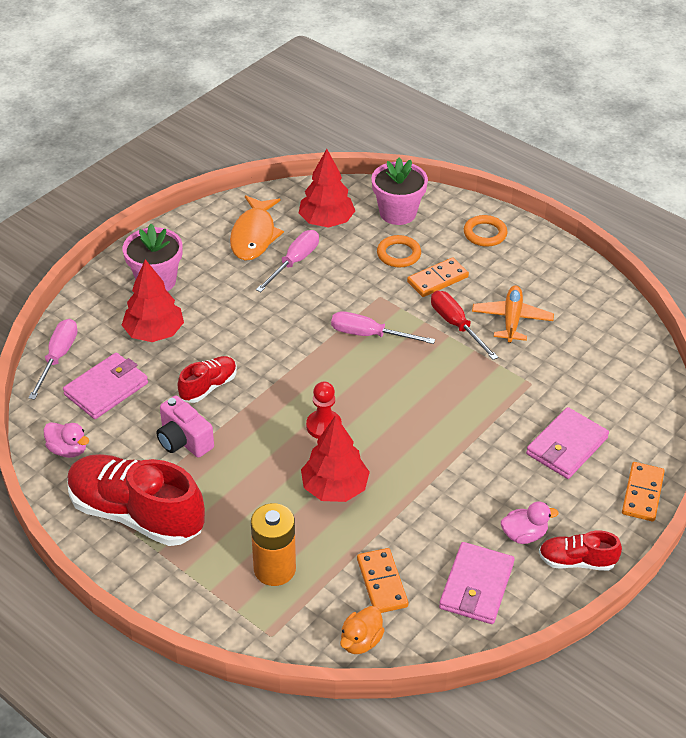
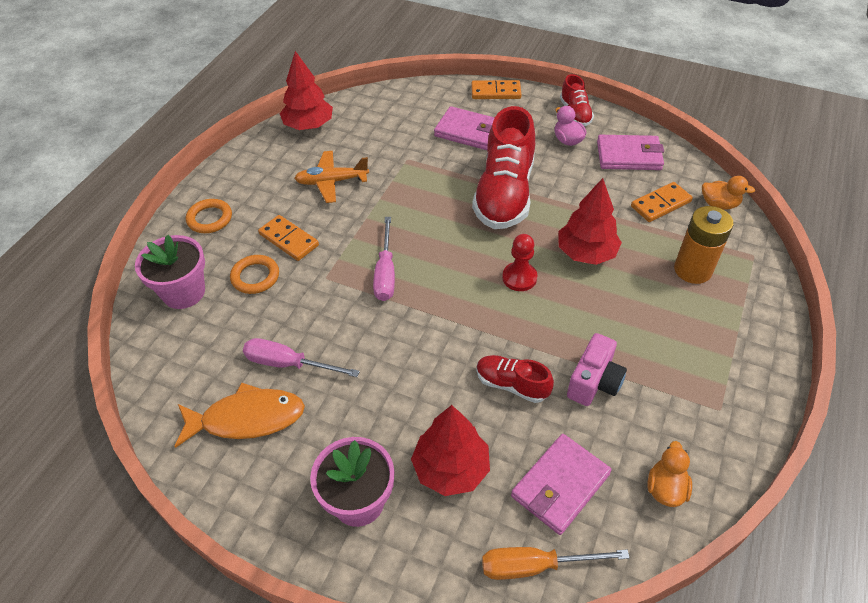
camera: 105 degrees left, 5 degrees up
pink screwdriver [29,319,78,400] -> orange screwdriver [482,547,630,580]
pink duck [44,422,89,458] -> orange duck [647,441,692,507]
pink wallet [63,353,148,419] -> pink wallet turned 75 degrees counterclockwise [511,434,611,535]
red shoe [67,454,205,546] -> red shoe moved to [472,106,535,229]
red tree [299,149,355,228] -> red tree moved to [280,51,333,130]
red screwdriver [431,291,498,360] -> none

